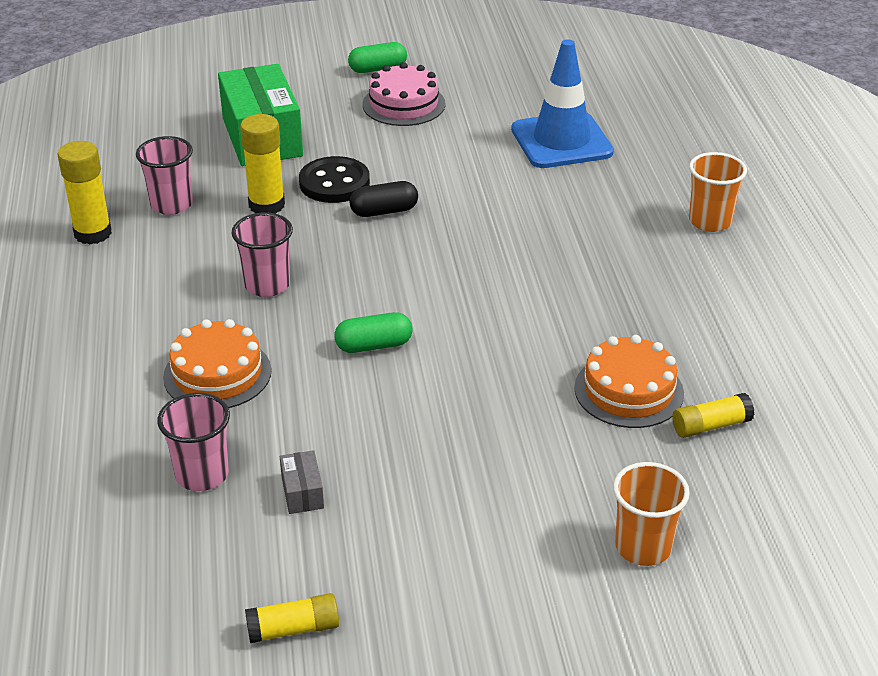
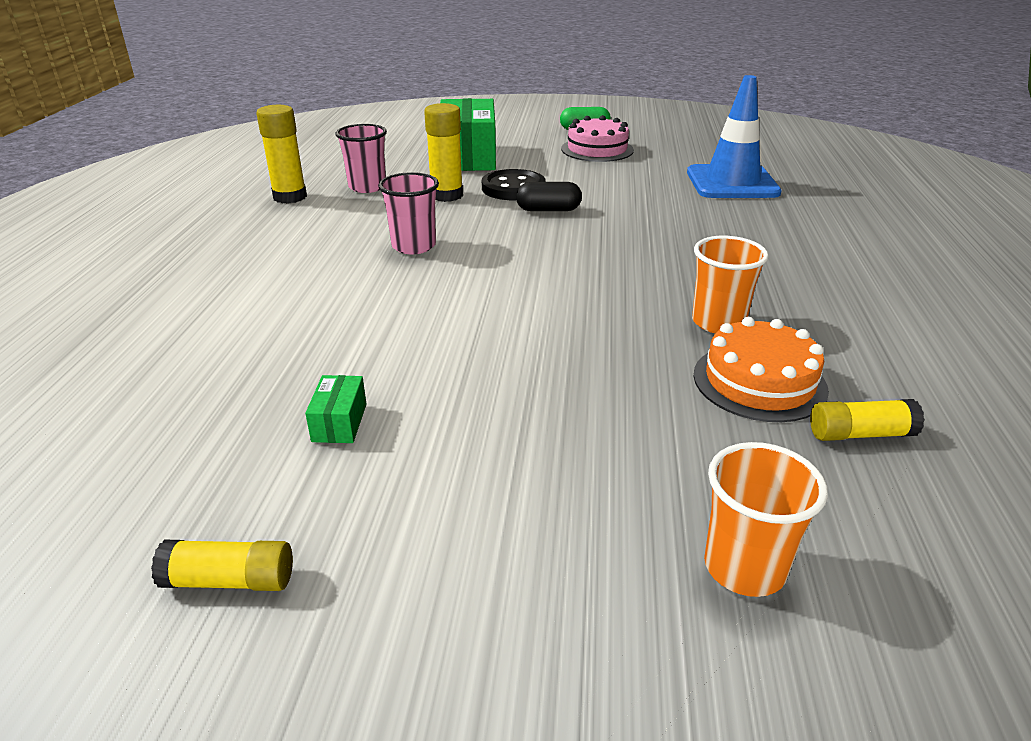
camera: 15 degrees right, 5 degrees down
pink cup [157,393,230,491] -> none
orange cake [163,319,272,408] -> none
grey box [280,450,324,514] -> green box [305,375,366,443]
green capsule [334,312,413,353] -> none
orange cup [689,152,747,232] -> orange cup moved to [692,236,769,333]

